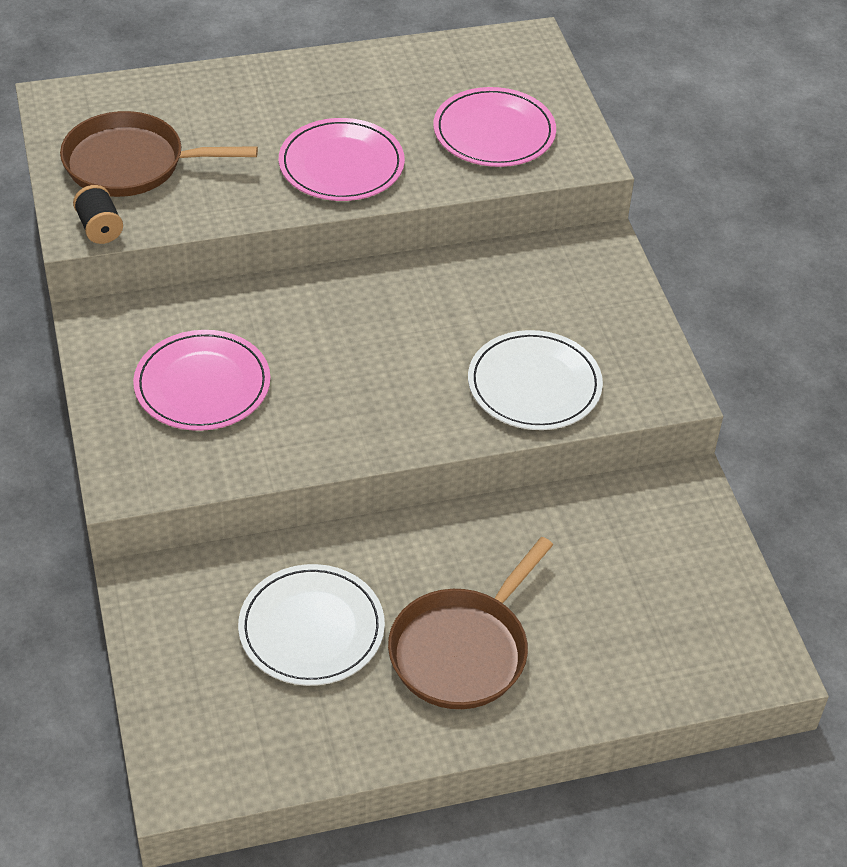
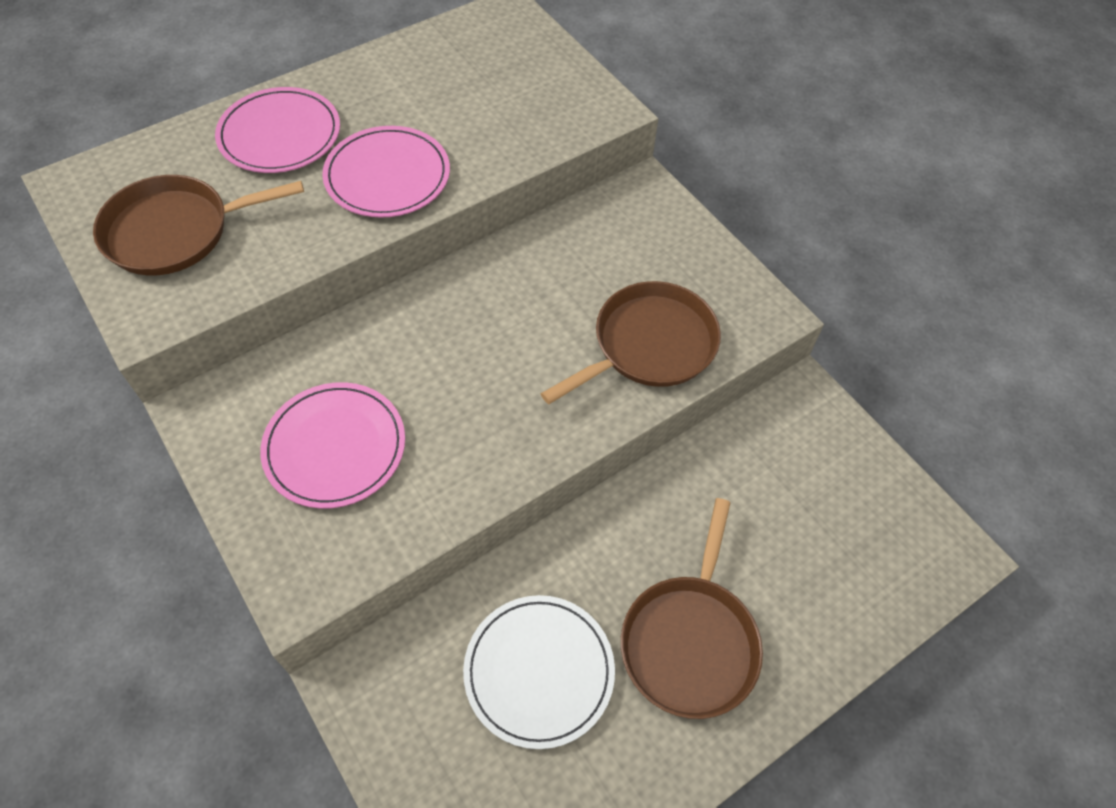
camera: 20 degrees left, 10 degrees up
black spool [73,185,123,244] -> none
pink plate [433,87,556,167] -> pink plate moved to [215,87,340,173]
white plate [468,330,603,430] -> brown pan [540,281,721,404]

